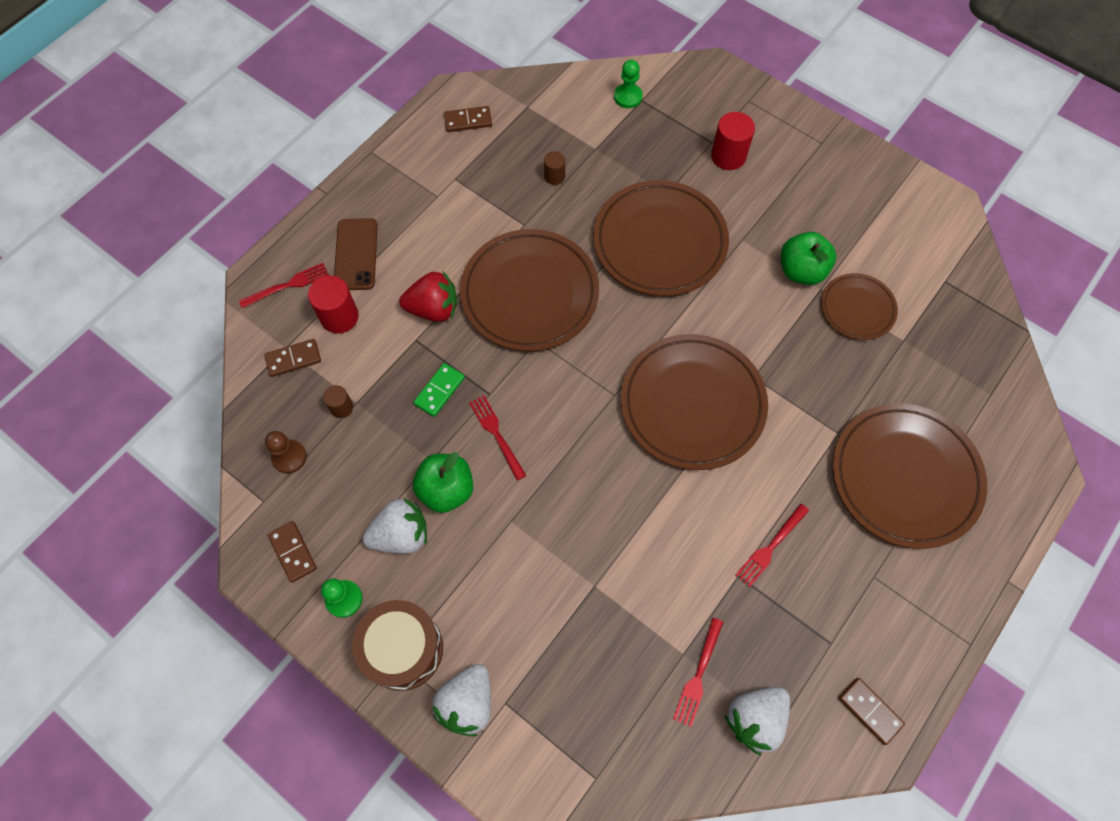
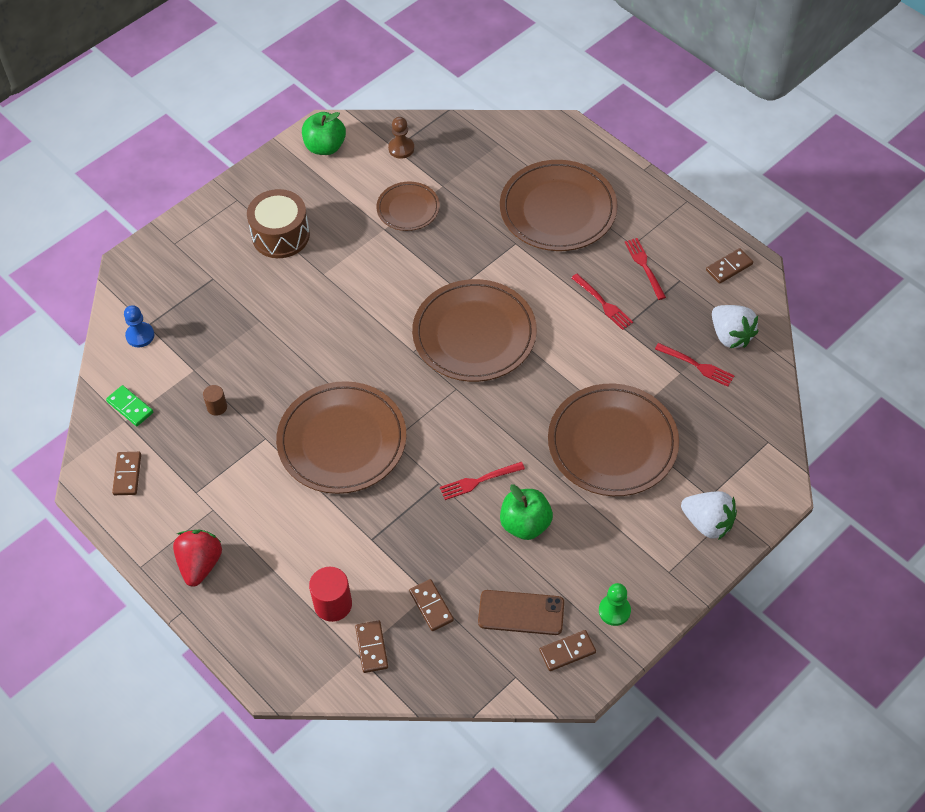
camera: 80 degrees left, 10 degrees down
red fork [239,263,329,308] -> red fork moved to [625,238,666,300]
brown pawn [265,431,307,474] -> brown pawn moved to [388,117,414,159]
brown cylinder [323,385,353,418] -> brown domino [409,579,454,631]
brown phone [334,218,378,290] -> brown phone moved to [478,590,564,635]
brown drum [352,600,443,691] -> brown drum moved to [247,189,310,258]
white strawberry [363,498,427,554] -> none
red strawberry [399,272,457,322] -> red strawberry moved to [173,530,222,587]
green domino [413,363,465,417] -> green domino moved to [106,385,153,426]
brown plate [593,180,729,296] -> brown plate moved to [548,383,679,496]
green pawn [614,60,643,108] -> blue pawn [124,305,154,348]
red cylinder [711,112,755,170] -> none
green apple [781,232,836,285] -> green apple moved to [302,112,346,155]

